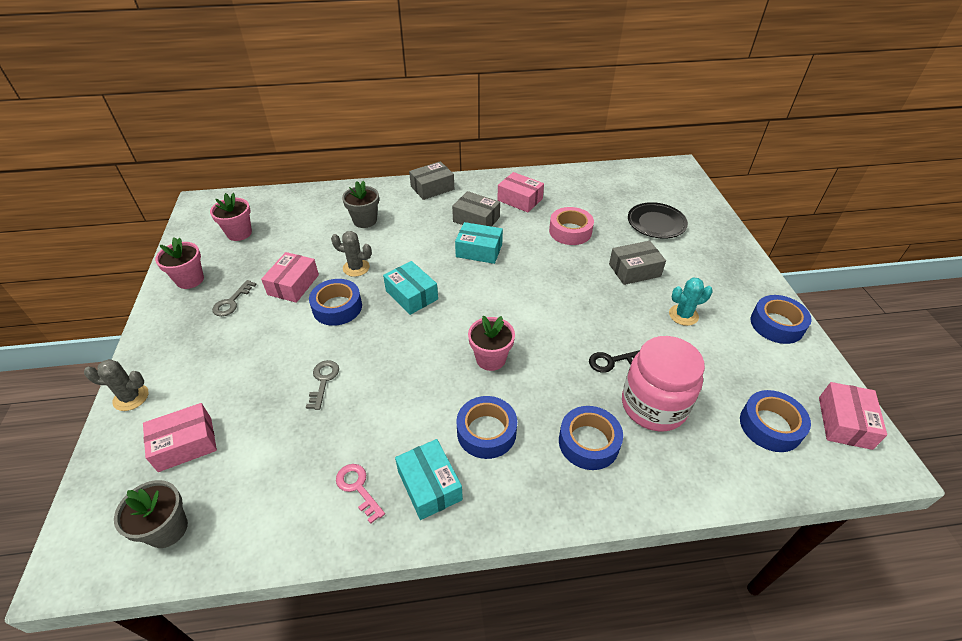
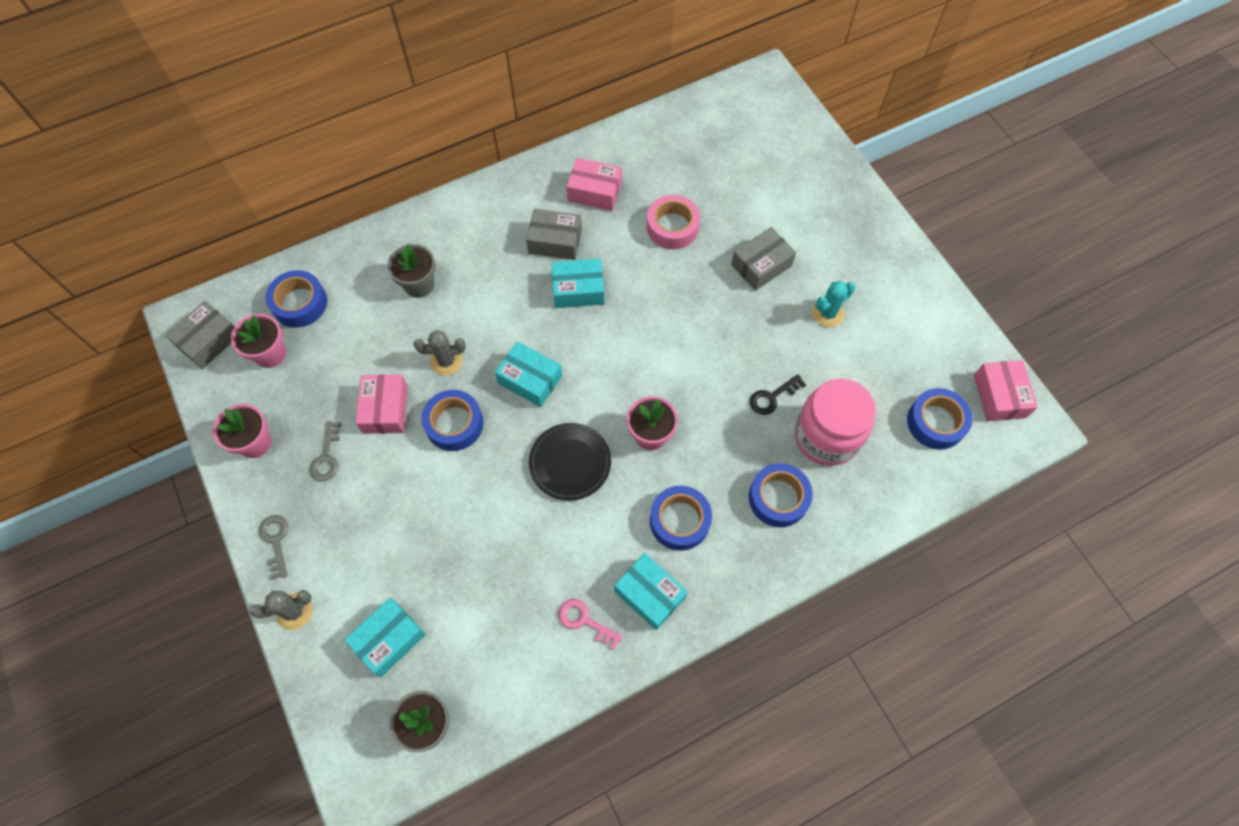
camera: 20 degrees left, 20 degrees up
pink box [143,403,217,472] -> turquoise box [345,598,426,677]
grey key [306,360,339,410] -> grey key moved to [259,515,288,580]
grey box [409,161,454,200] -> grey box moved to [165,301,235,369]
black plate [628,202,688,239] -> black plate moved to [529,423,611,501]
blue tape [751,295,812,344] -> blue tape moved to [266,270,327,327]

